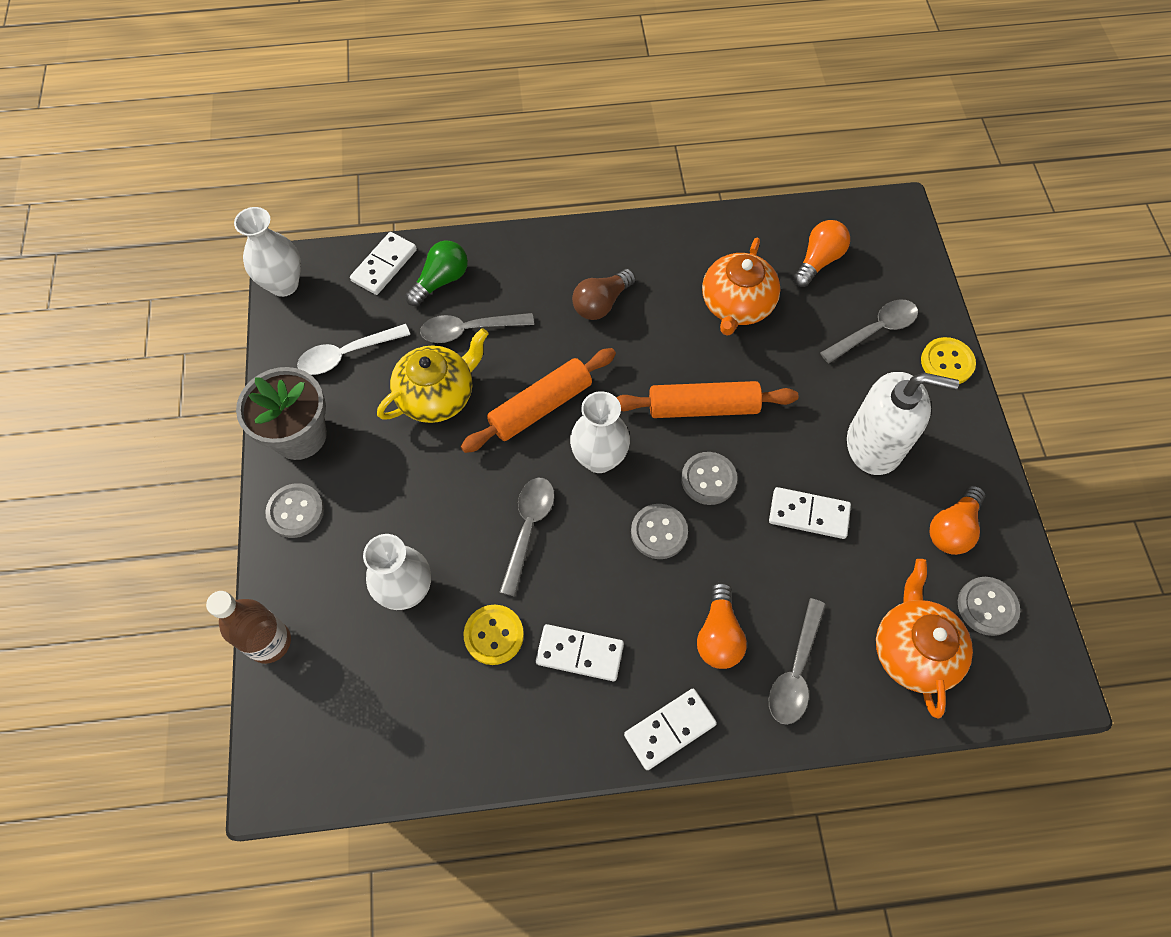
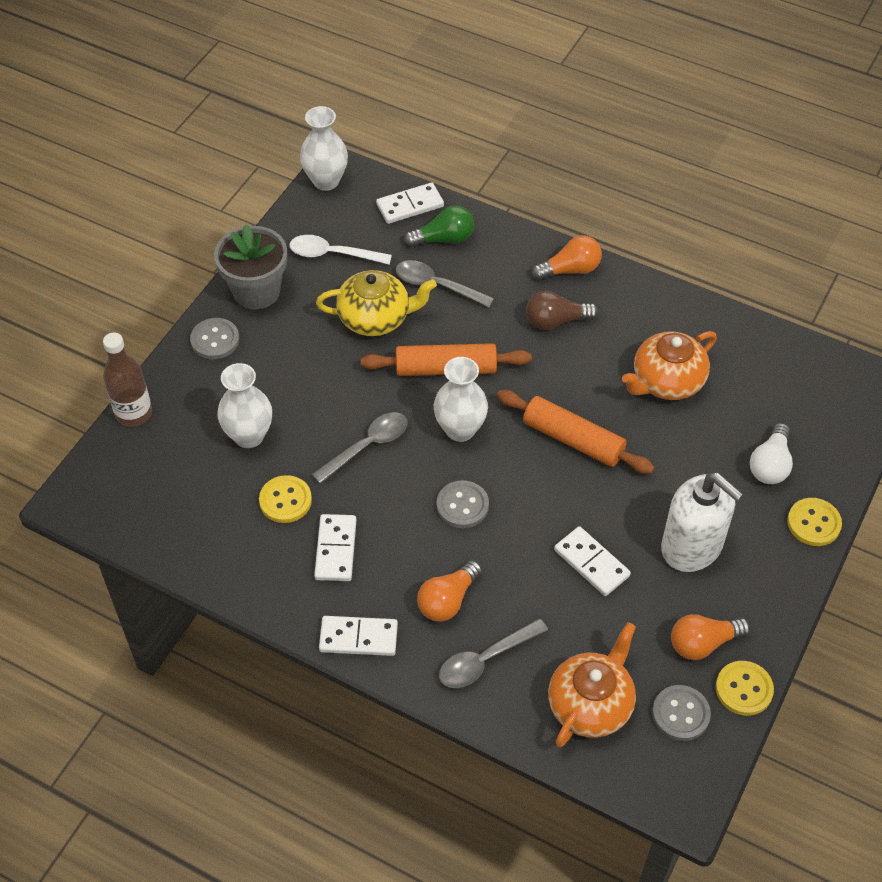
camera: 35 degrees right, 10 degrees down
white domino [536,624,624,681] -> white domino turned 45 degrees clockwise [314,514,357,581]
grey button [681,452,737,505] -> none
orange light bulb [793,220,850,287] -> orange light bulb moved to [532,235,602,280]
grey spoon [820,299,918,363] -> white light bulb [750,423,793,484]
none -> yellow button [716,661,774,716]

